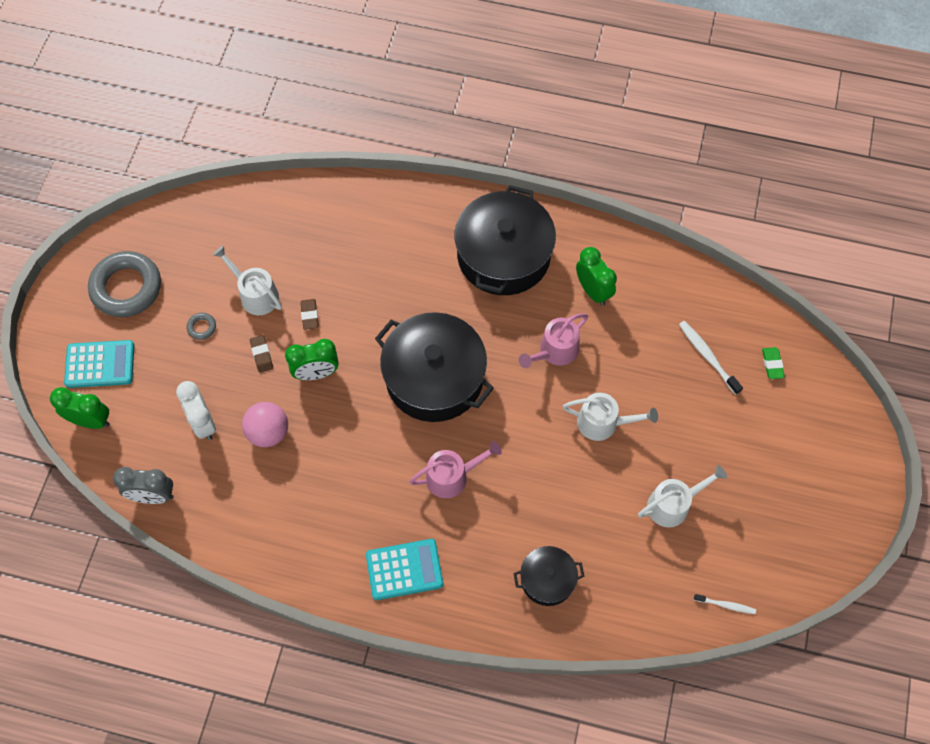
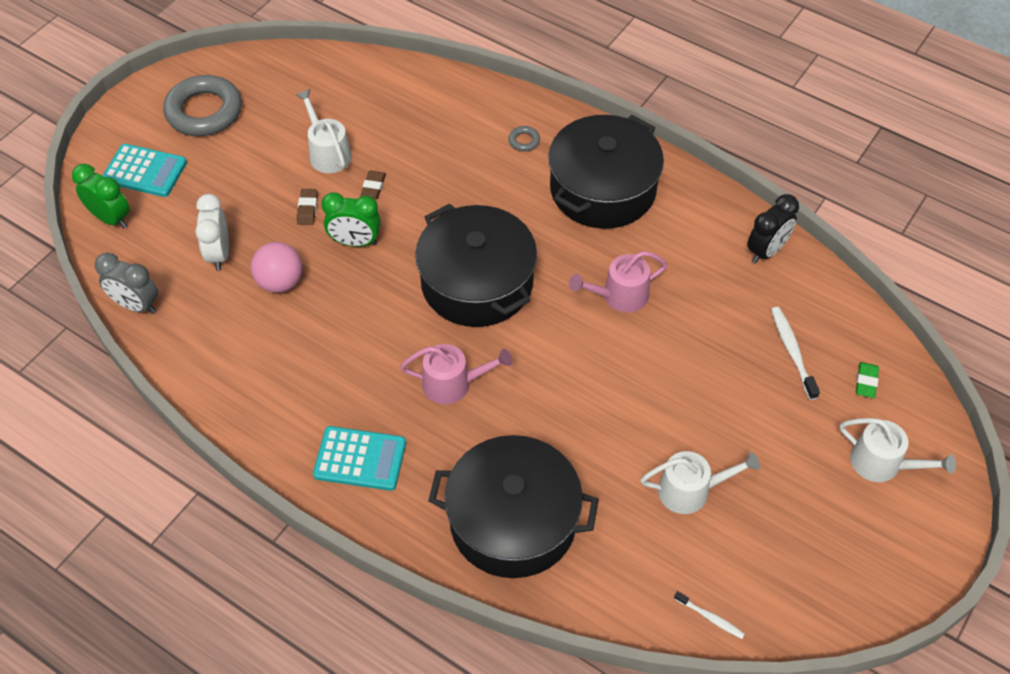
camera: 20 degrees right, 10 degrees down
grey ring [187,313,216,340] -> grey ring moved to [509,126,540,151]
black pot [513,546,585,606] -> black pot [428,435,599,578], size x1.96
white watering can [563,393,658,441] -> white watering can moved to [840,418,956,482]
green clock [576,247,617,306] -> none
none -> black clock [747,194,799,264]

